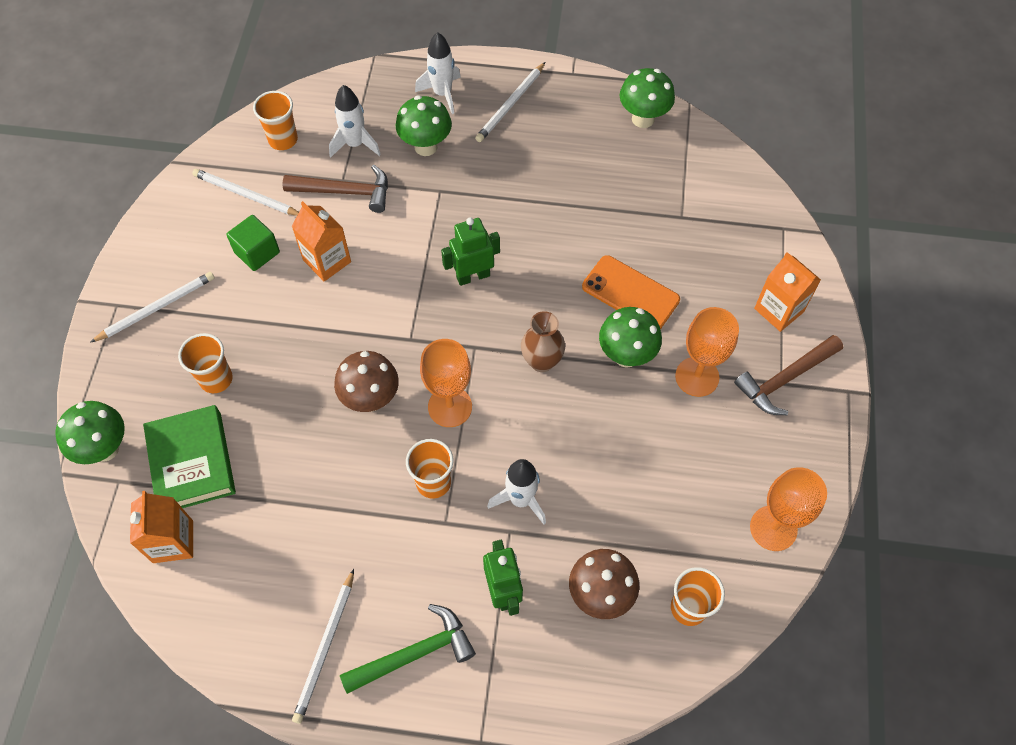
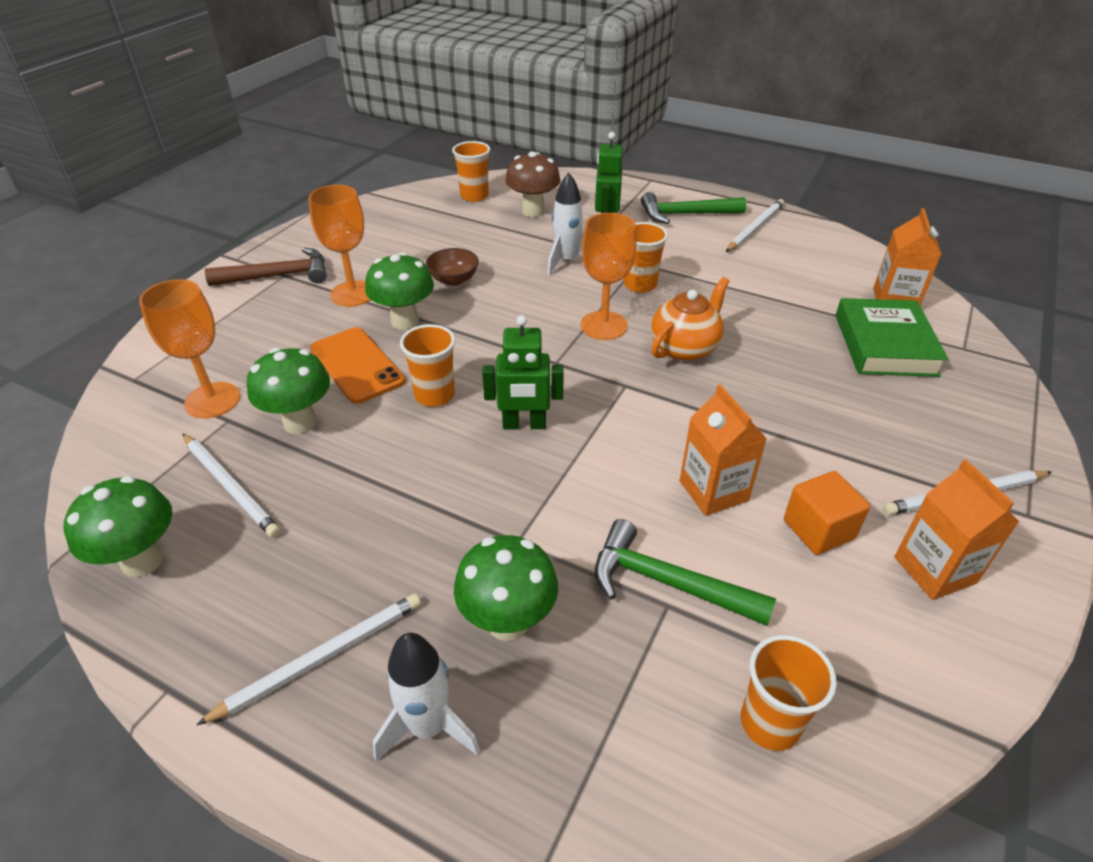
camera: 160 degrees left, 20 degrees down
green mushroom [55,401,125,464] -> green mushroom moved to [247,348,330,434]
orange cup [178,333,233,393] -> orange cup moved to [400,324,455,407]
white pencil [192,169,299,216] -> white pencil moved to [183,434,281,538]
green cube [227,215,280,271] -> orange cube [784,471,870,555]
brown hammer [283,165,388,213] -> green hammer [595,519,776,626]
white rocket [329,85,381,157] -> none
brown mushroom [334,351,399,412] -> orange teapot [651,277,729,361]
brown vase [521,311,565,372] -> none
orange goblet [750,467,827,551] -> orange goblet moved to [139,279,240,419]
orange carton [754,252,821,332] -> orange carton moved to [894,459,1019,600]
none -> brown bowl [426,248,479,286]

